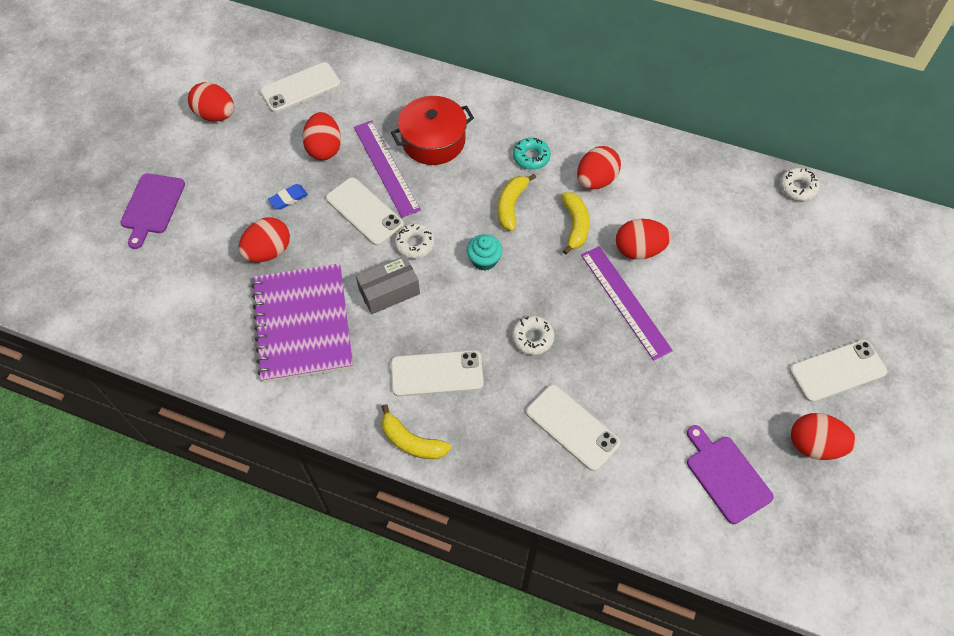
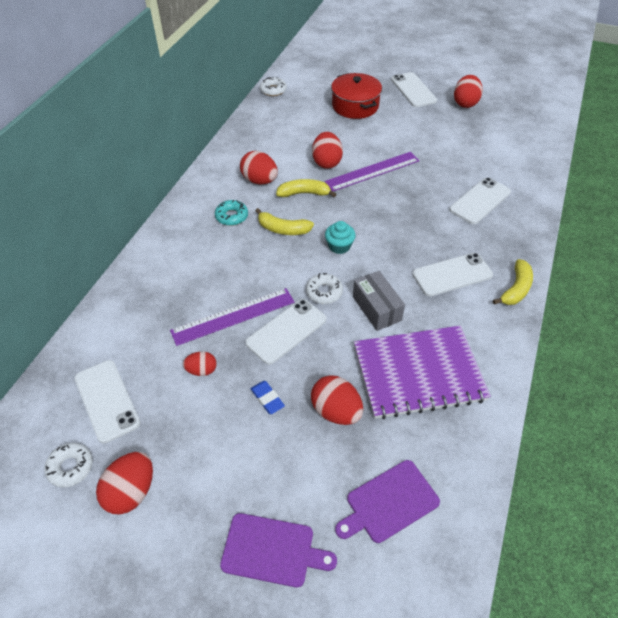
camera: 90 degrees left, 10 degrees down
red egg [302,112,341,160] -> red egg [183,351,217,376], size x0.60
red pot [391,96,474,165] -> red pot moved to [331,73,382,119]
white phone [391,350,484,397] -> white phone turned 75 degrees clockwise [412,253,493,296]
white donut [512,316,554,355] -> white donut moved to [45,443,93,488]
purple cutting board [687,425,774,524] -> purple cutting board moved to [335,460,440,543]

